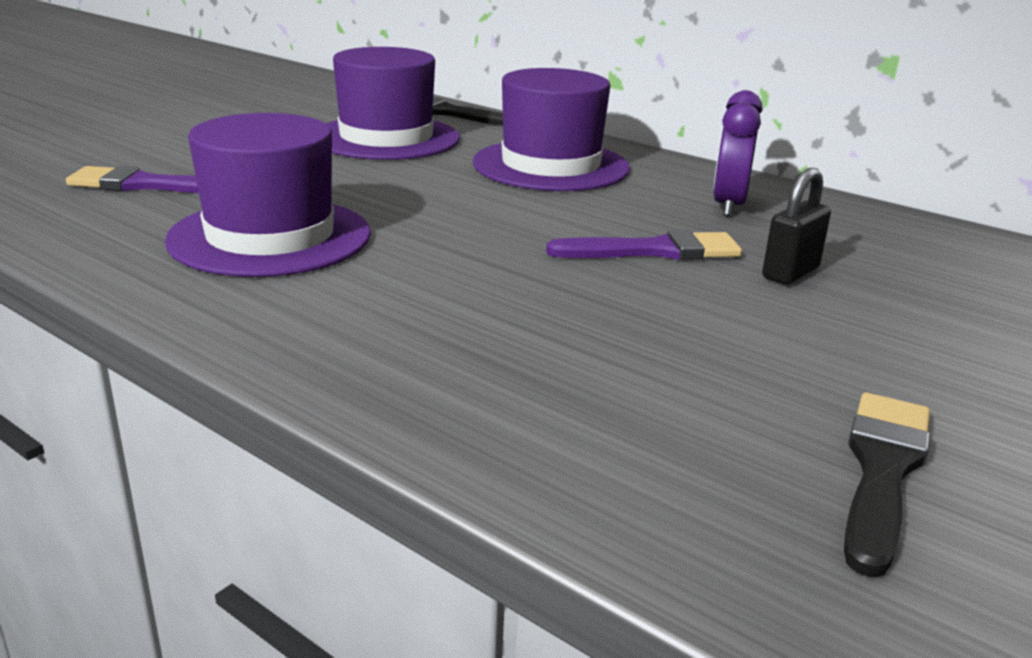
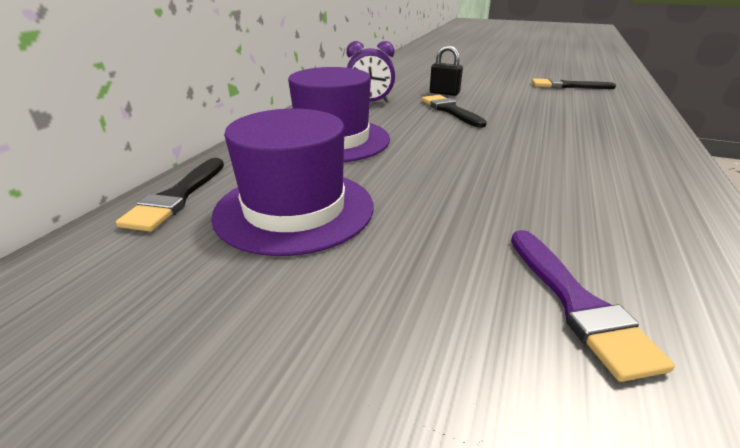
camera: 105 degrees left, 5 degrees up
purple hat [165,113,371,277] -> none
purple brush [546,230,742,260] -> black brush [422,95,487,128]

